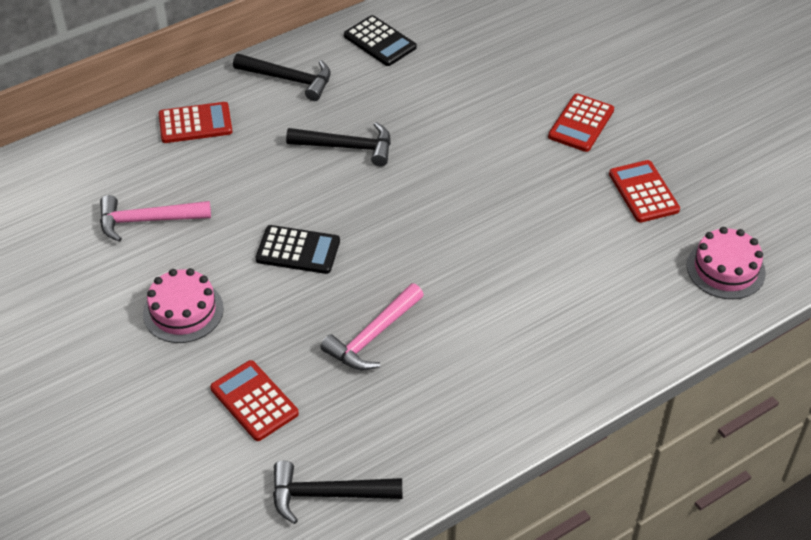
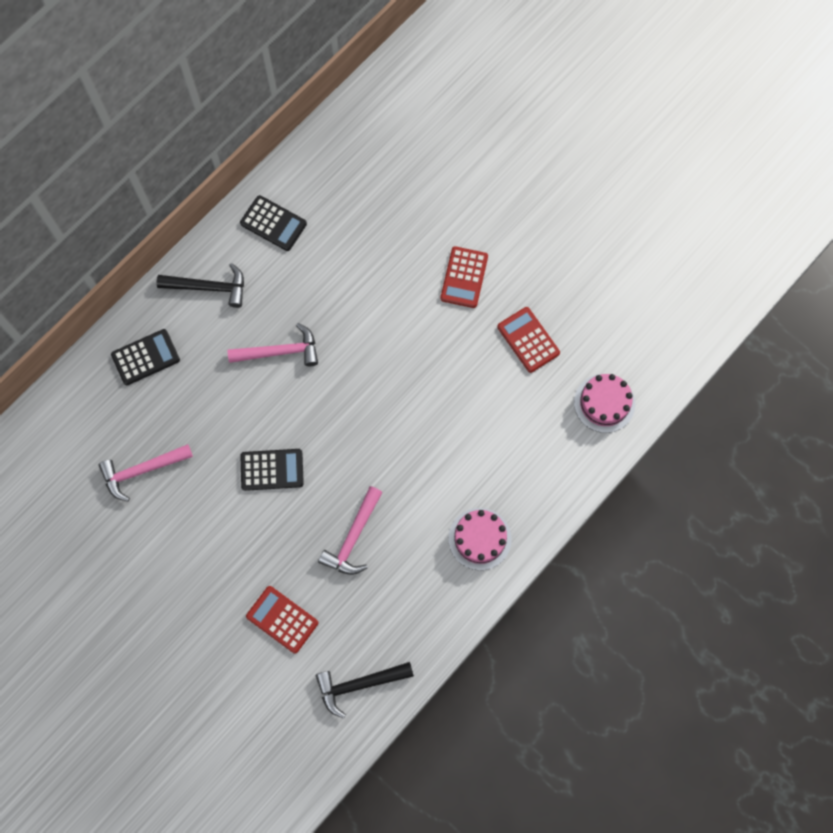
camera: 15 degrees left, 25 degrees up
pink cake [143,268,224,343] -> pink cake moved to [449,508,512,570]
red calculator [159,102,233,143] -> black calculator [111,329,180,385]
black hammer [286,122,391,166] -> pink hammer [228,323,318,366]

